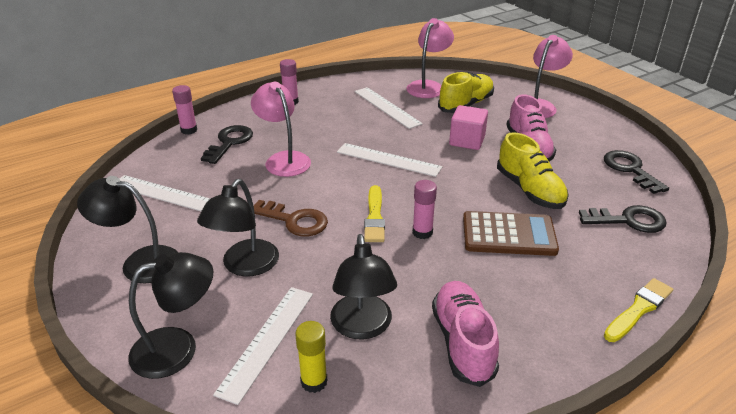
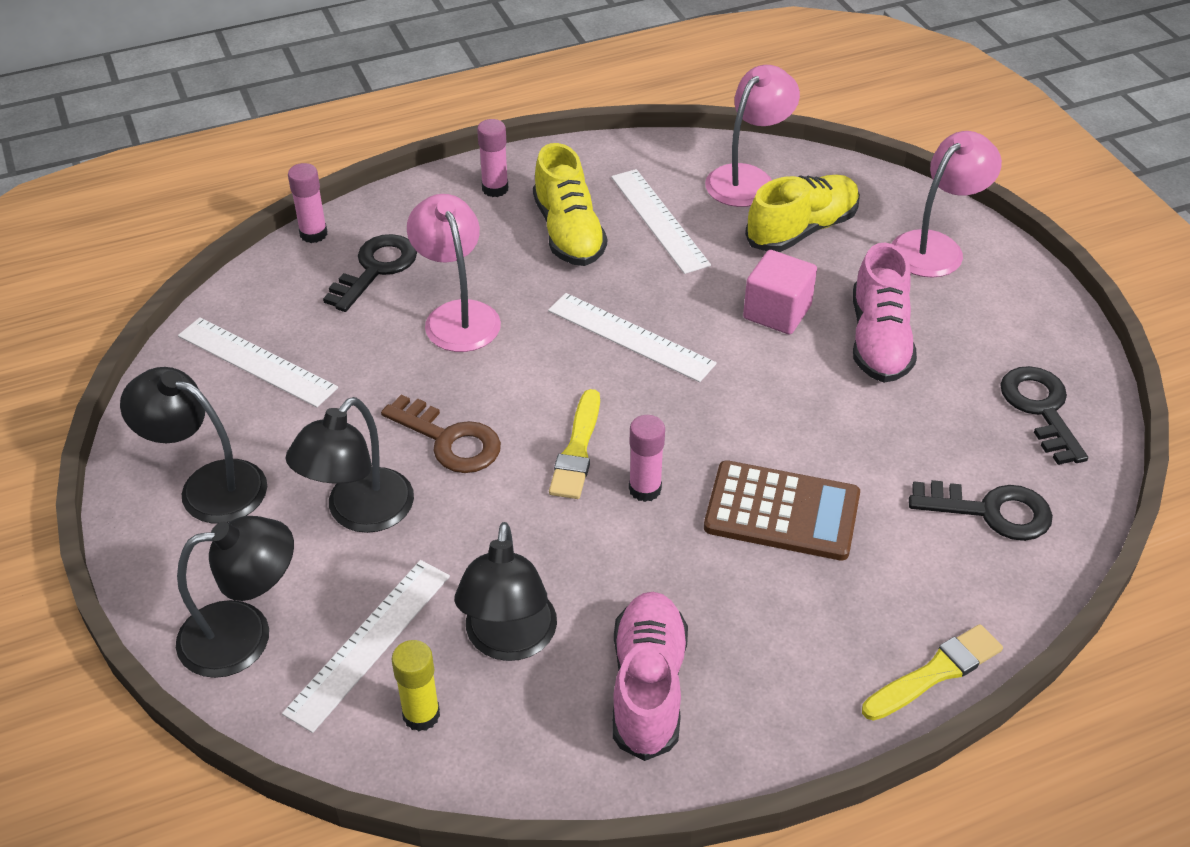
camera: 10 degrees right, 10 degrees up
yellow shoe [497,132,569,209] -> yellow shoe moved to [533,143,607,266]

